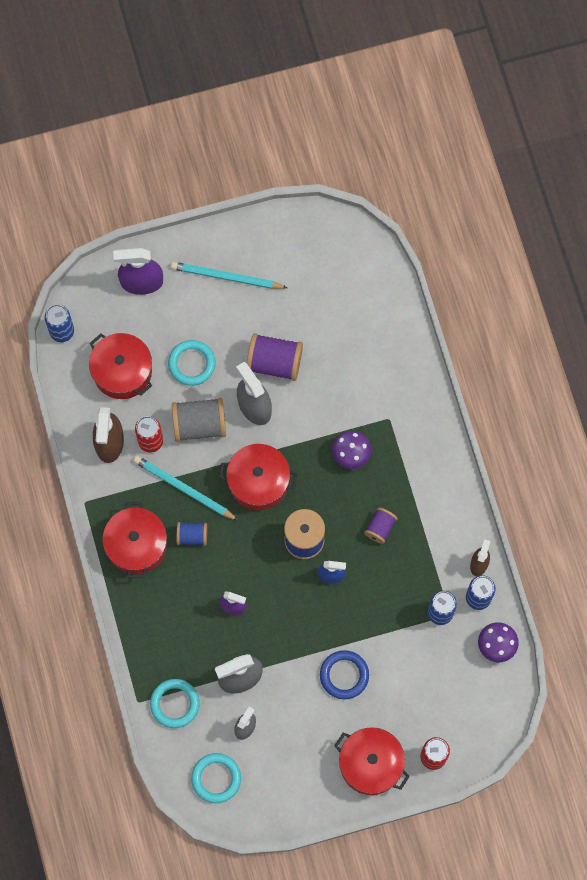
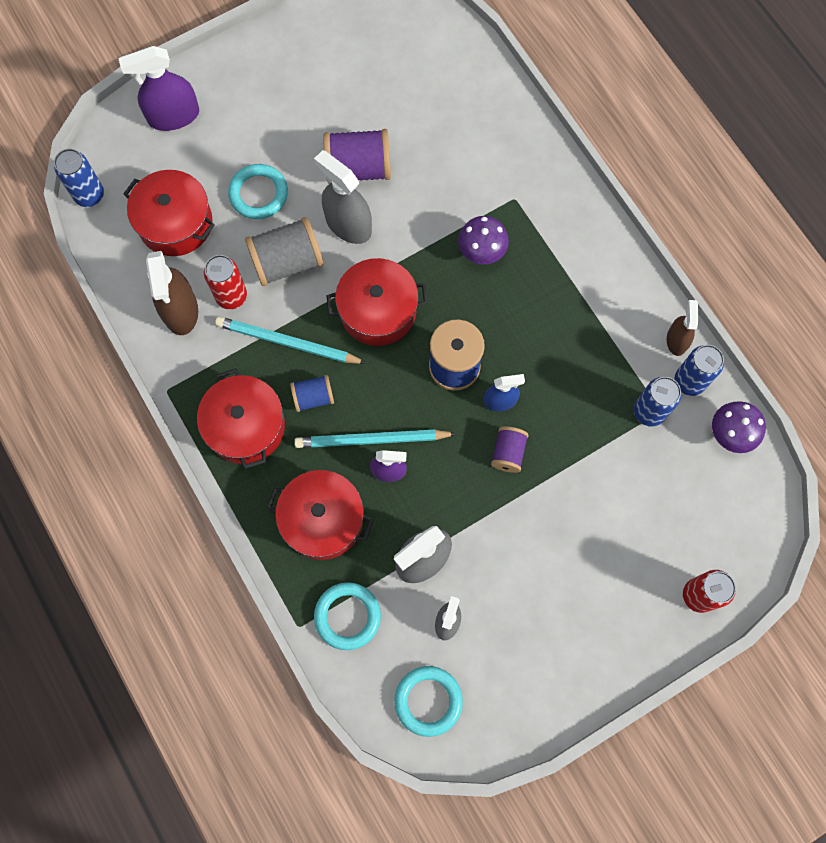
camera: 15 degrees left, 0 degrees up
turquoise pencil [171,262,288,289] -> turquoise pencil moved to [294,430,457,448]
blue ring [320,650,369,699] -> none
red pot [334,727,410,795] -> red pot moved to [267,470,374,560]
purple spool [364,507,397,544] -> purple spool moved to [491,426,529,473]

